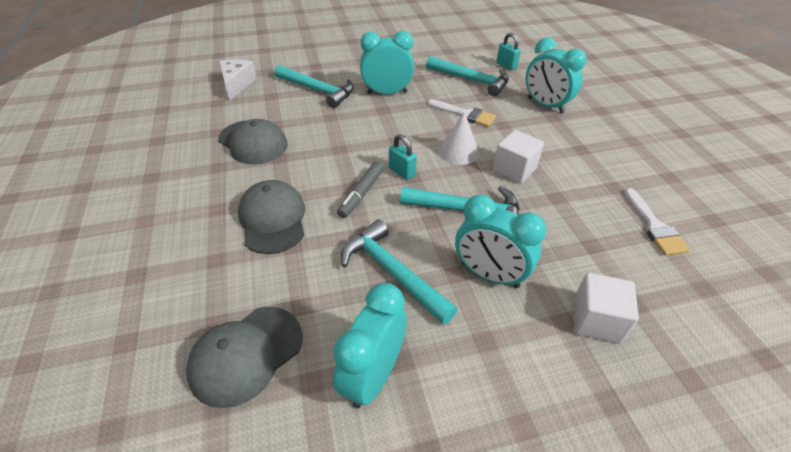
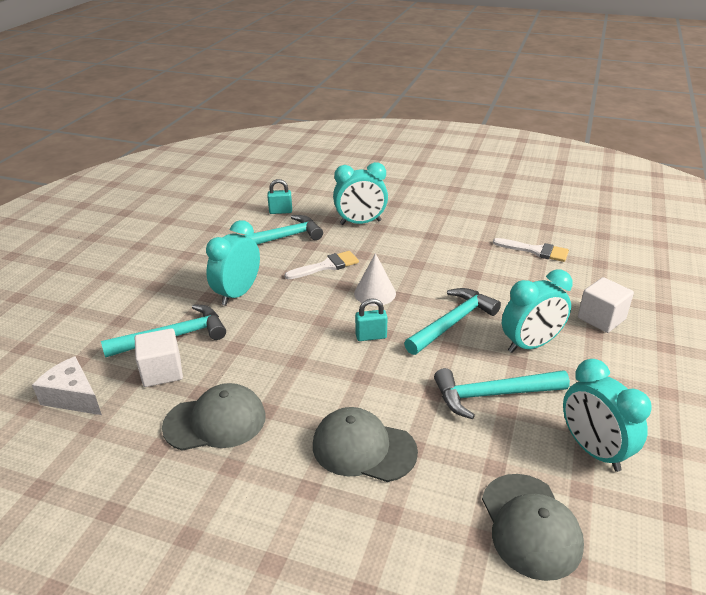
camera: 55 degrees left, 10 degrees down
grey marker [337,161,384,218] -> none
white cube [493,130,544,184] -> white cube moved to [135,328,183,387]

